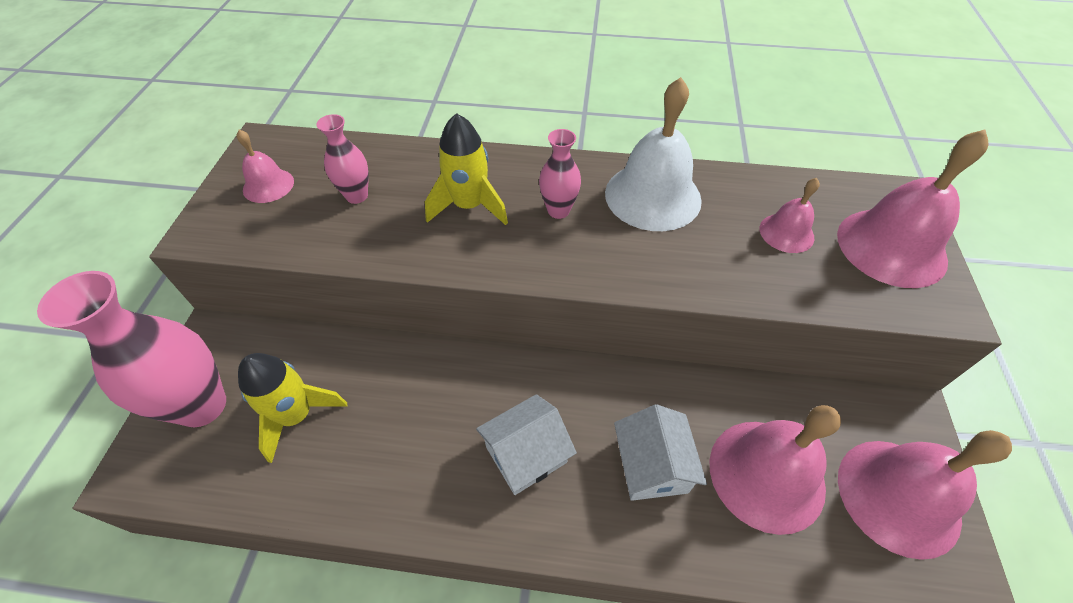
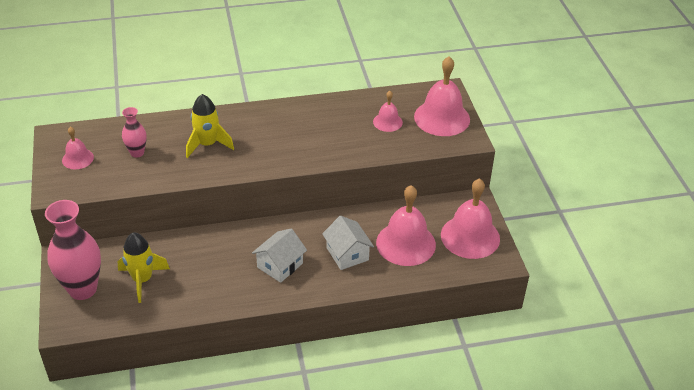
camera: 20 degrees left, 10 degrees down
pink vase [539,129,581,219] -> none
white bell [605,77,702,231] -> none

